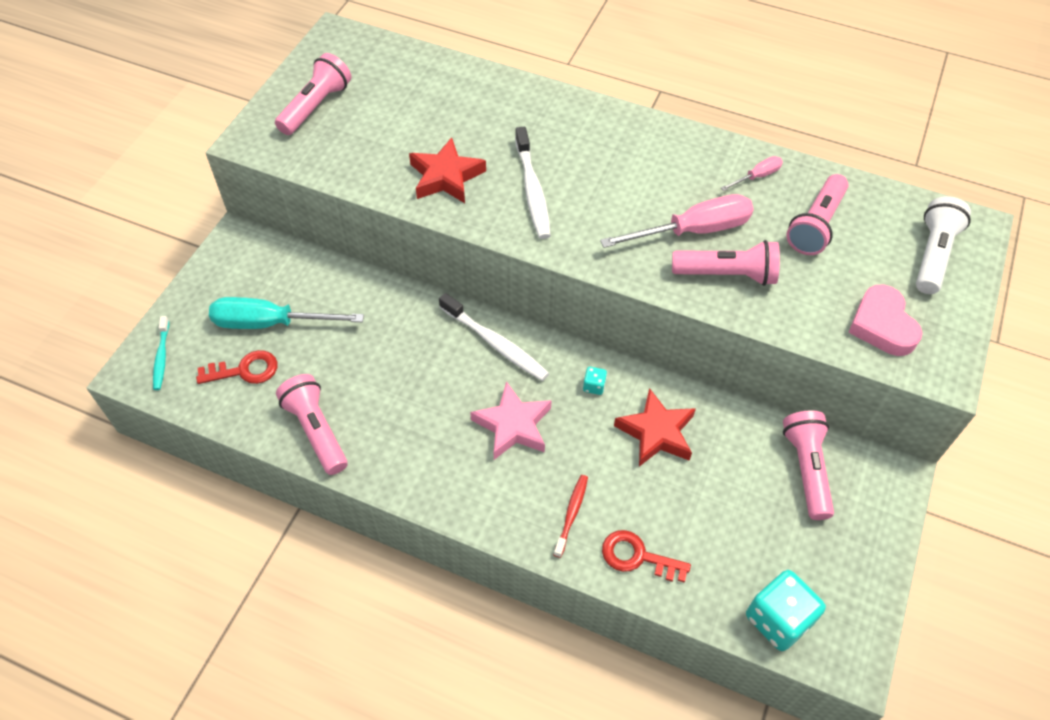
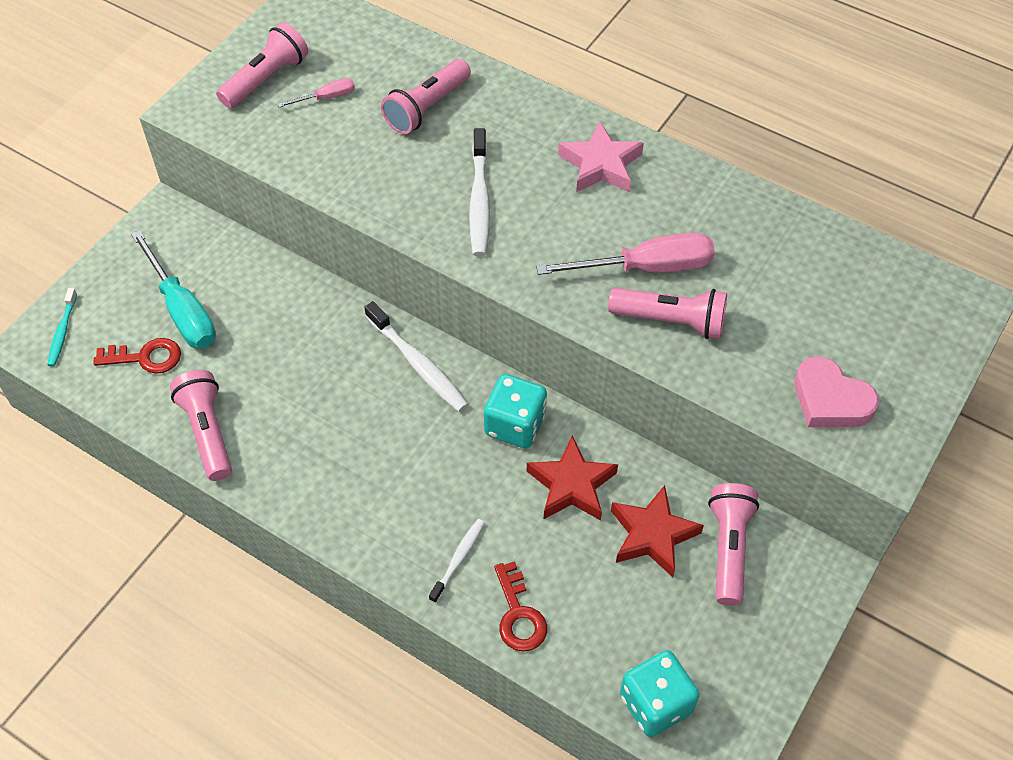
camera: 10 degrees right, 0 degrees up
turquoise screwdriver [209,297,364,329] -> turquoise screwdriver turned 135 degrees counterclockwise [131,230,216,349]
red star [409,137,486,203] -> red star moved to [611,485,704,577]
pink star [470,381,552,460] -> pink star moved to [558,121,644,192]
red toothbrush [554,475,588,558] -> white toothbrush [429,519,485,603]
turquoise dice [583,367,607,395] -> turquoise dice [484,374,547,449], size x2.25
red key [602,530,691,582] -> red key turned 135 degrees counterclockwise [494,561,547,652]
pink screwdriver [721,156,783,191] -> pink screwdriver moved to [277,78,355,107]
pink flashlight [786,174,848,255] -> pink flashlight moved to [381,59,471,134]
pink heart [848,285,922,356] -> pink heart turned 45 degrees counterclockwise [795,356,879,427]
white flashlight [916,196,971,294] -> none

